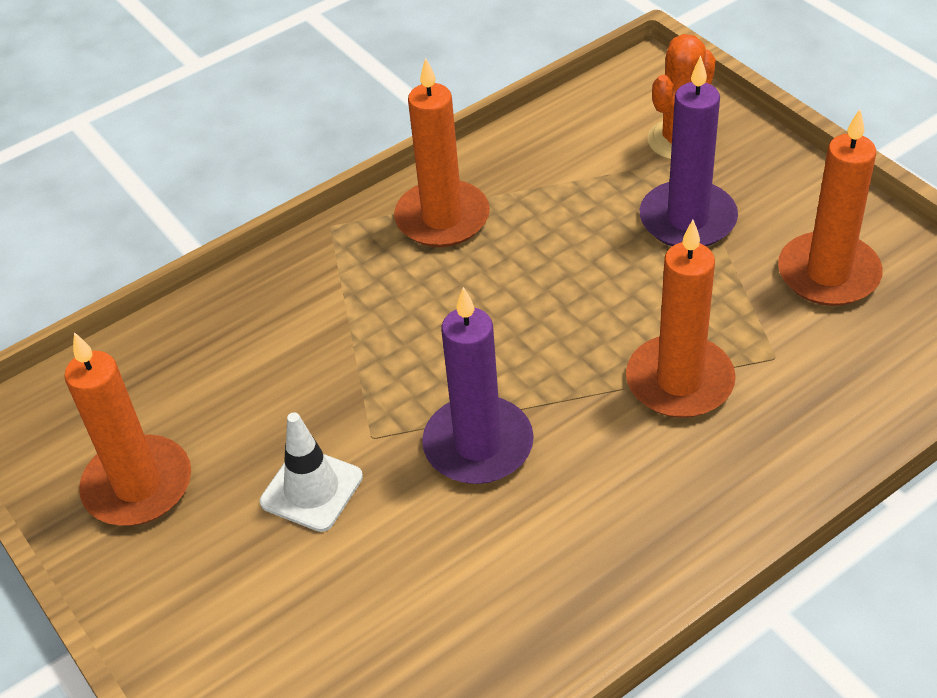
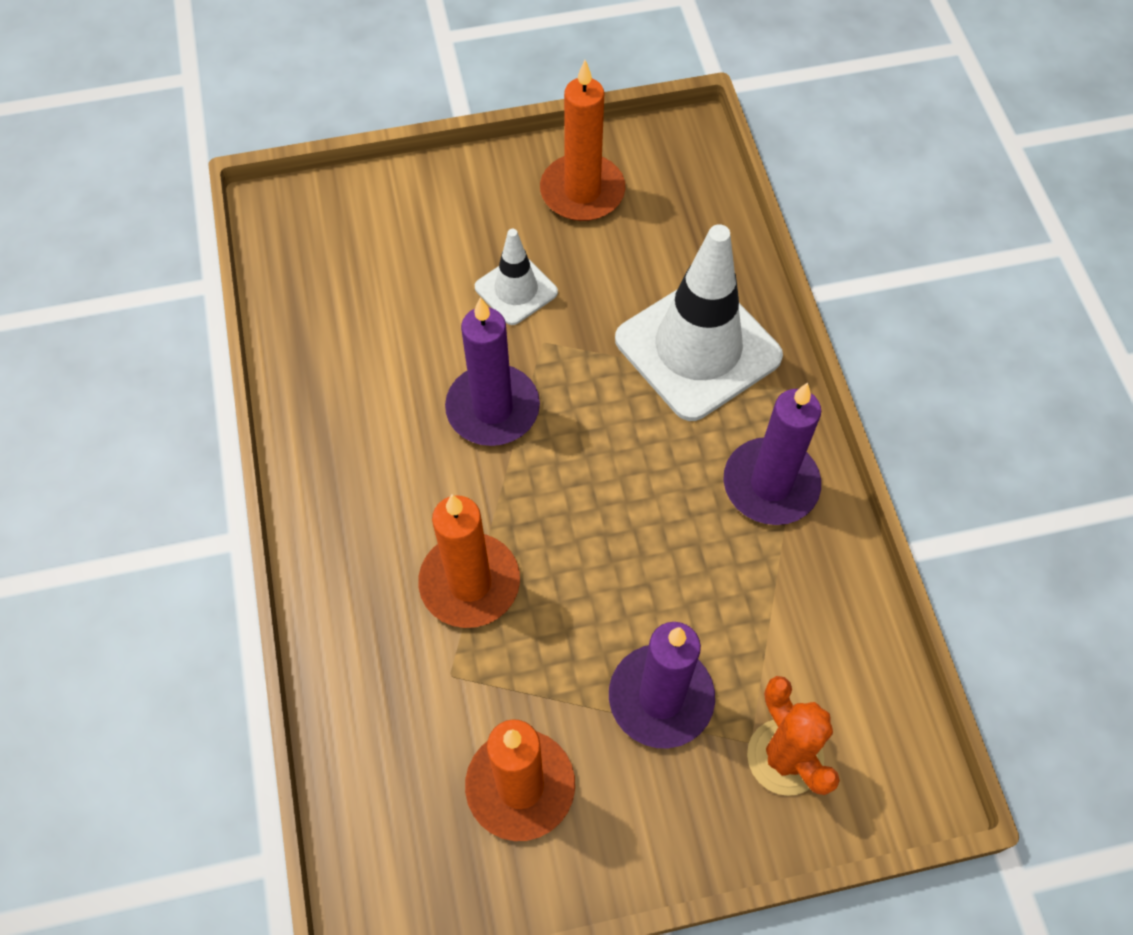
camera: 110 degrees right, 15 degrees up
orange candle [394,57,490,247] -> purple candle [723,382,821,525]
none -> white traffic cone [615,224,783,421]

